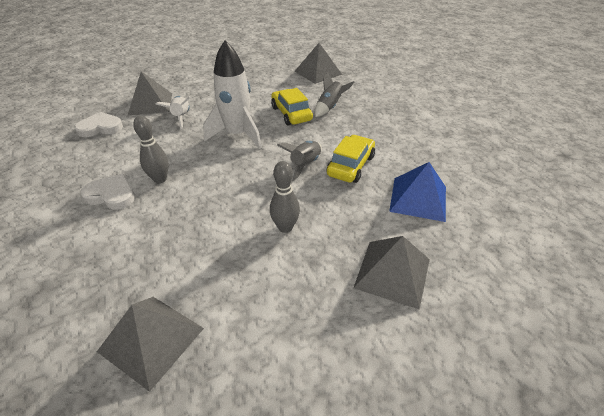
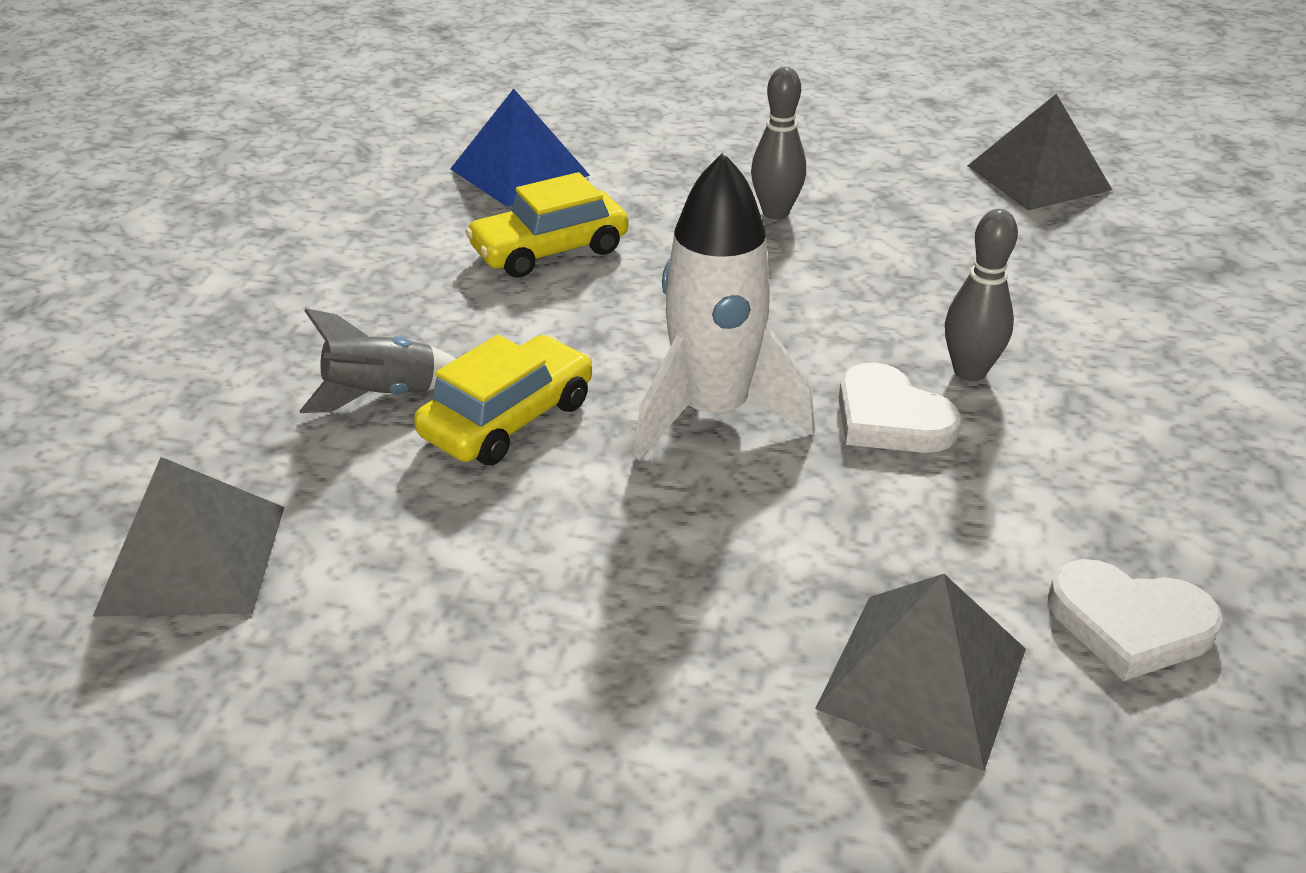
camera: 145 degrees left, 5 degrees down
white heart [80,174,135,210] -> white heart moved to [839,362,961,453]
white rocket [155,96,190,130] -> none
yellow car [271,88,313,126] -> yellow car turned 150 degrees counterclockwise [414,335,592,465]
grey rocket [277,141,322,181] -> none
grey pyramid [353,236,430,310] -> none

